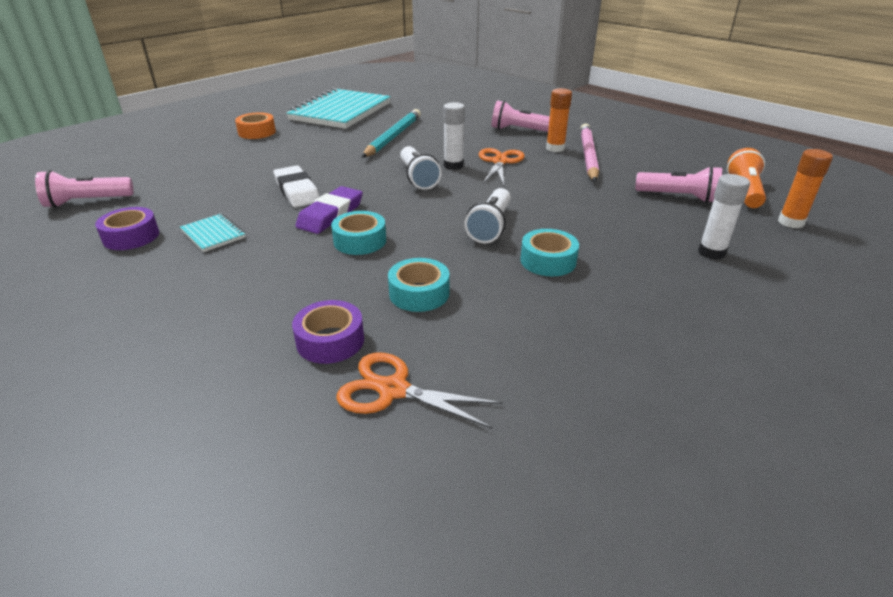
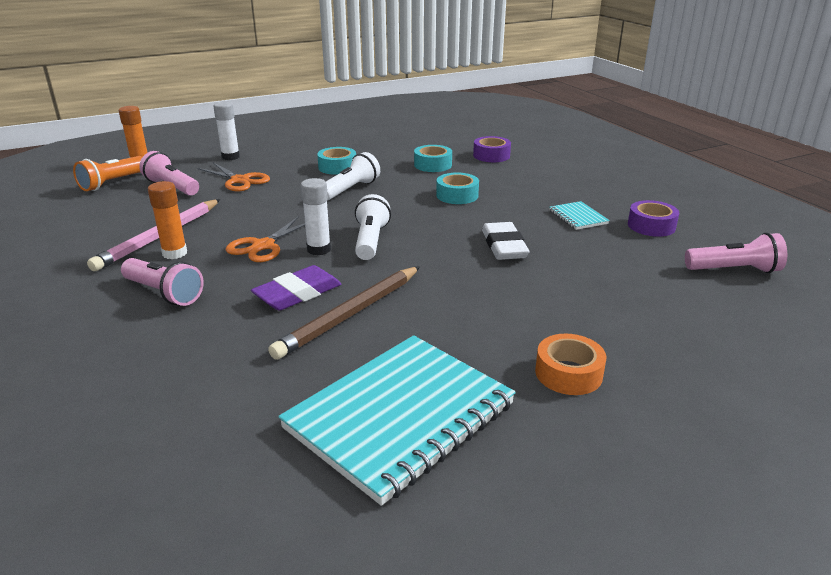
camera: 160 degrees left, 5 degrees down
purple eraser [296,186,363,234] -> purple eraser moved to [251,265,341,311]
orange scissors [336,353,503,429] -> orange scissors moved to [198,162,270,191]
turquoise pencil [362,109,421,157] -> brown pencil [268,266,420,360]

